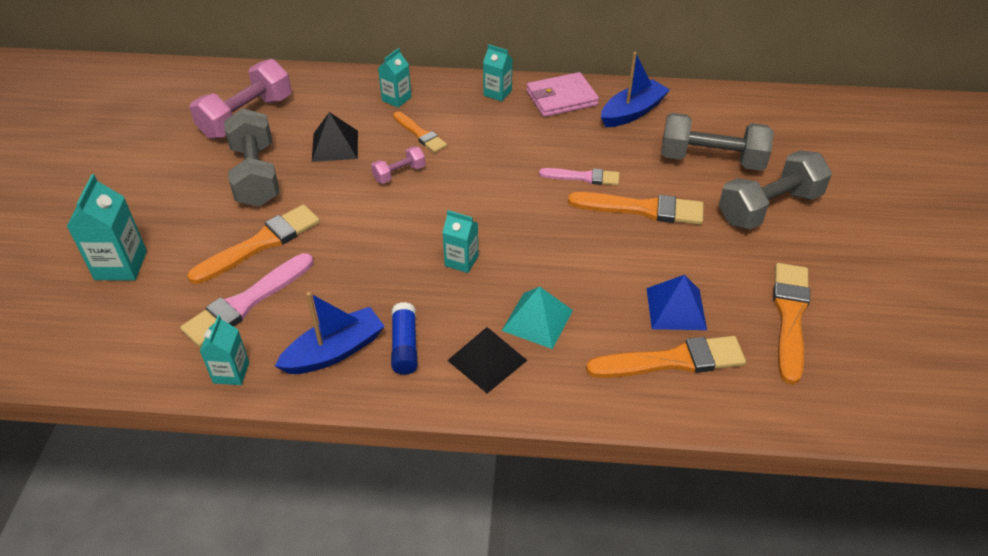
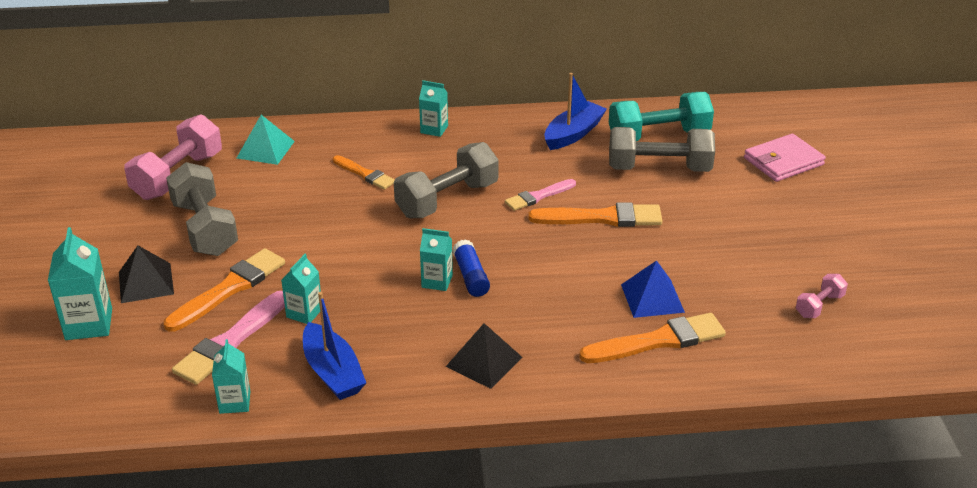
camera: 10 degrees left, 10 degrees down
blue boat [275,292,385,374] -> blue boat turned 105 degrees clockwise [303,292,366,400]
black pyramid [312,112,358,162] -> black pyramid moved to [119,246,174,303]
pink dumbbell [371,146,425,184] -> pink dumbbell moved to [796,274,848,318]
turquoise carton [378,48,411,108] -> turquoise carton moved to [281,254,321,324]
blue glue stick [391,302,418,375] -> blue glue stick moved to [453,239,490,297]
turquoise pyramid [502,286,573,349] -> turquoise pyramid moved to [237,115,295,165]
pink wallet [526,72,599,117] -> pink wallet moved to [744,134,826,182]
pink brush [539,168,620,185] -> pink brush turned 150 degrees clockwise [505,179,576,211]
grey dumbbell [719,150,832,229] -> grey dumbbell moved to [394,142,499,218]
orange brush [773,263,810,385] -> none
none -> turquoise dumbbell [609,92,714,141]

